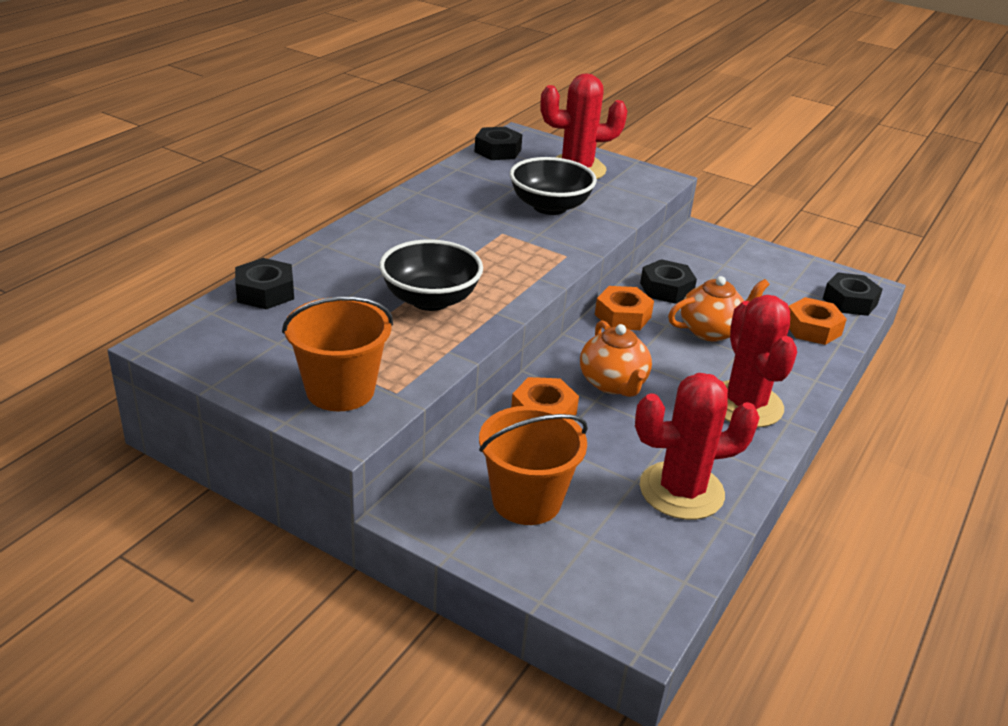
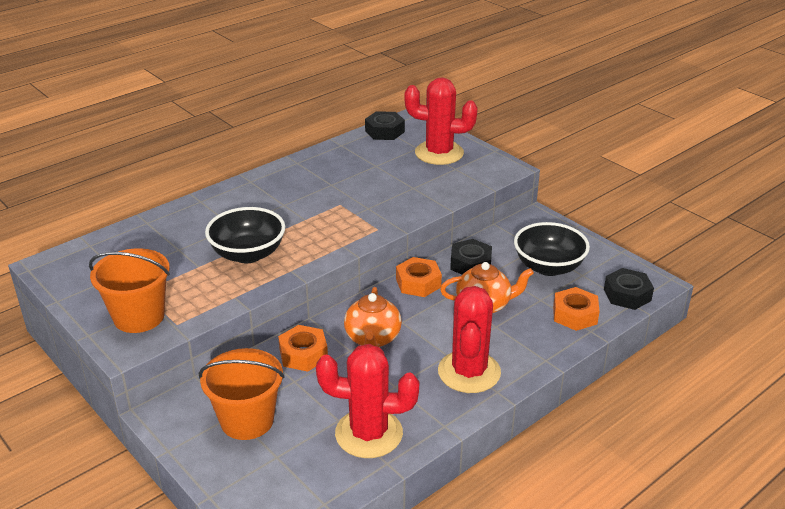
camera: 20 degrees right, 0 degrees up
black nut [235,258,294,309] -> none
black bowl [510,157,597,215] -> black bowl moved to [514,222,590,276]

